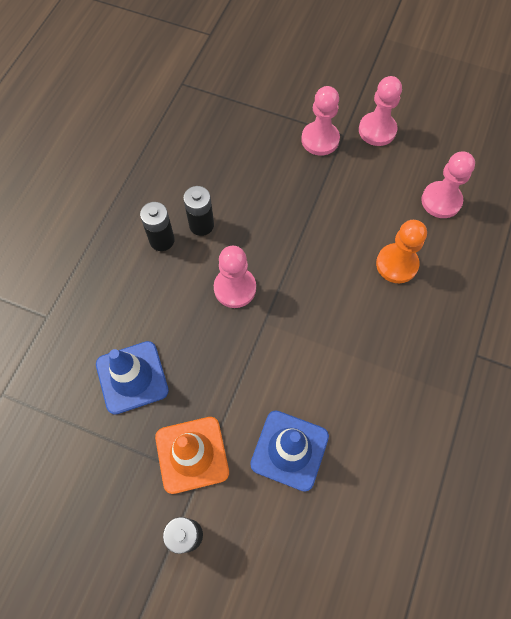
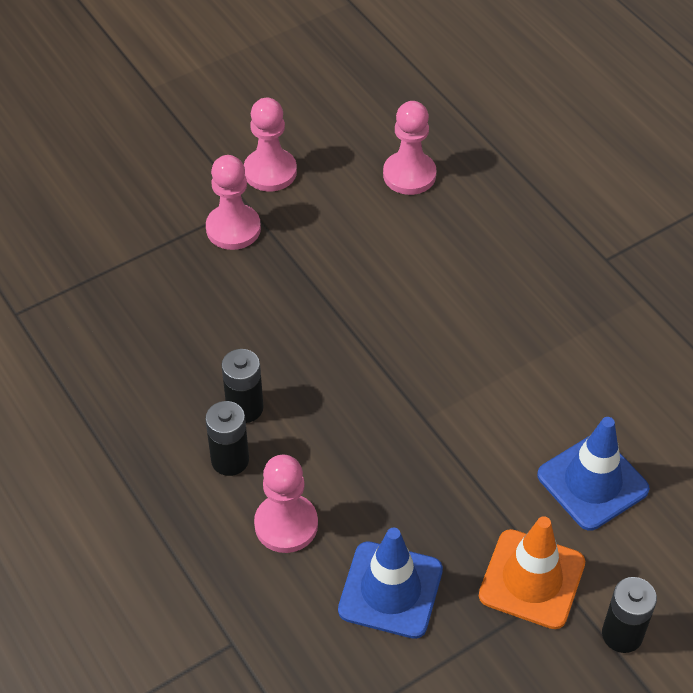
camera: 55 degrees left, 15 degrees down
pink pawn [214,246,256,308] -> pink pawn moved to [254,455,318,553]
orange pawn [376,220,427,283] -> none

